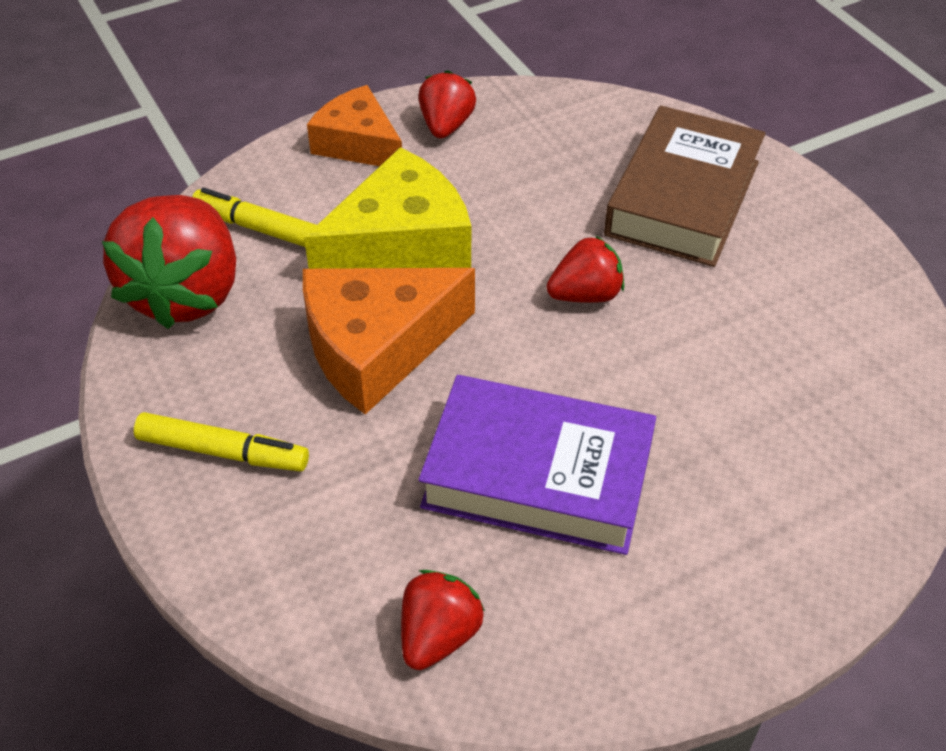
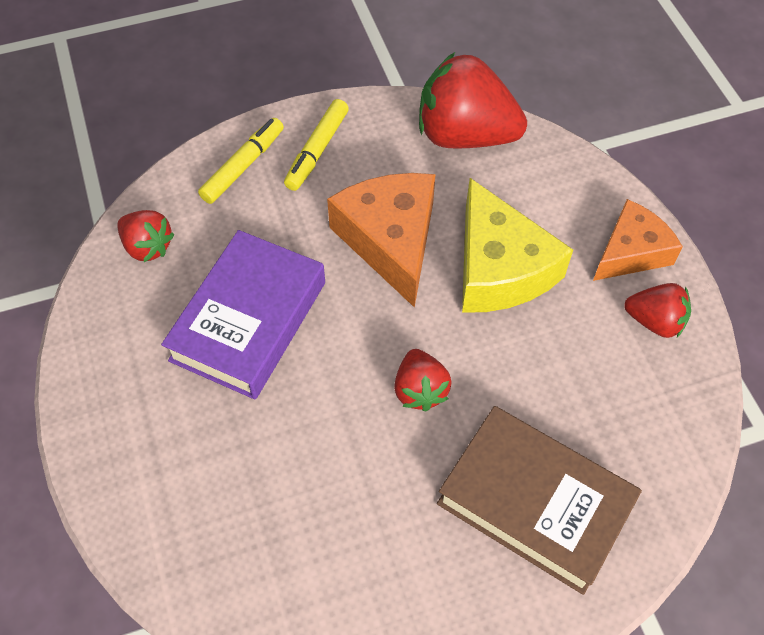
camera: 100 degrees right, 10 degrees up
yellow marker [192,188,317,247] -> yellow marker moved to [198,118,284,204]

